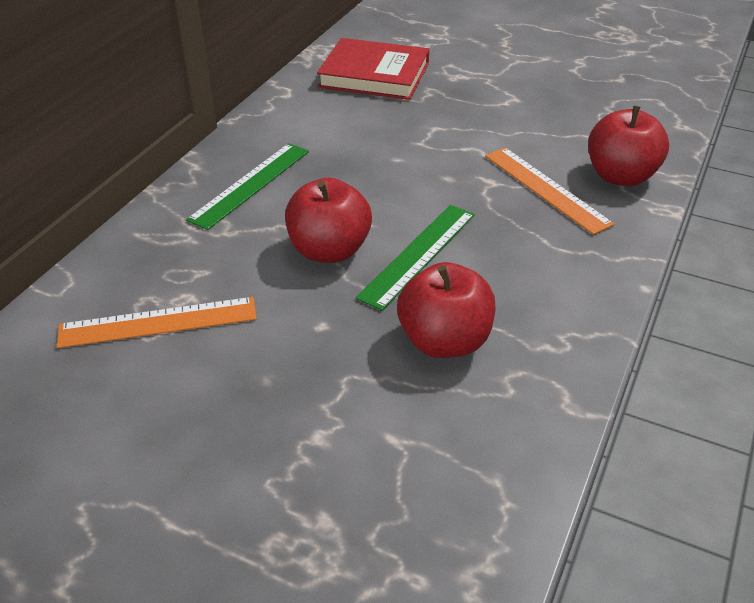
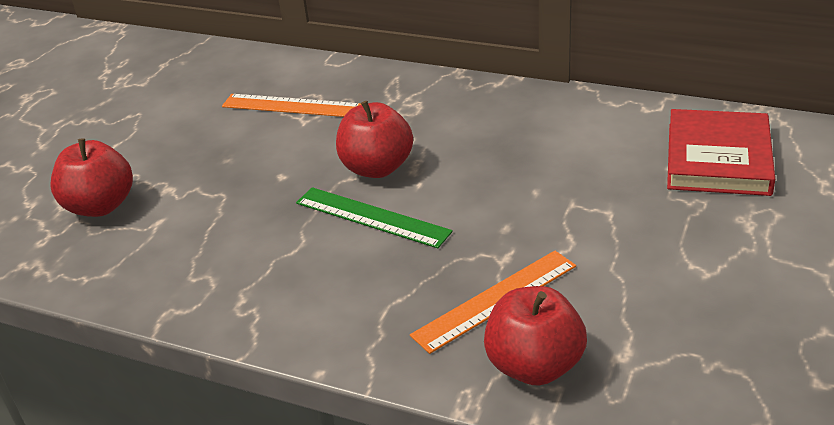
camera: 90 degrees right, 5 degrees down
orange ruler [57,297,257,348] -> orange ruler turned 60 degrees counterclockwise [222,94,361,117]
green ruler [186,143,309,230] -> none
red apple [397,262,496,358] -> red apple moved to [51,138,133,217]

